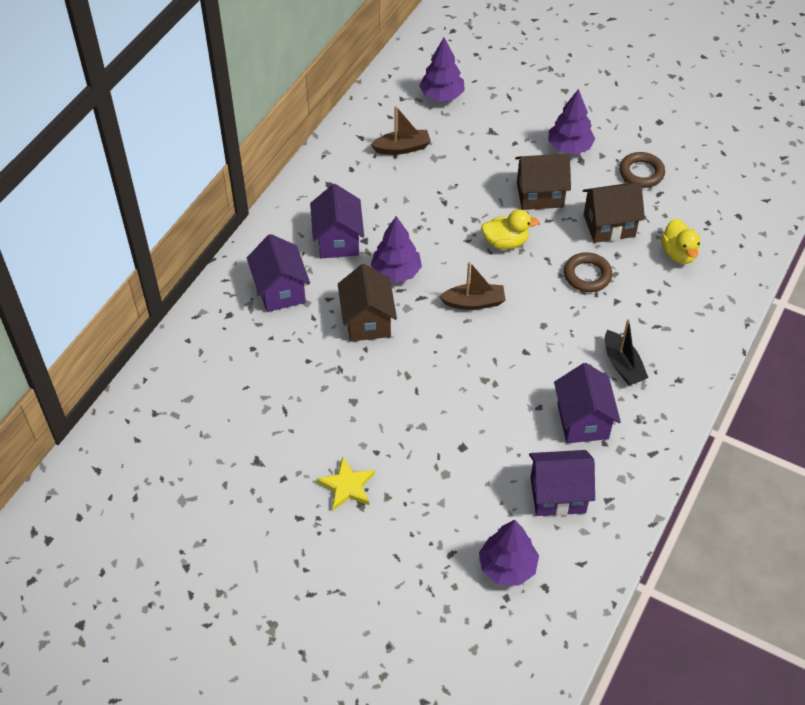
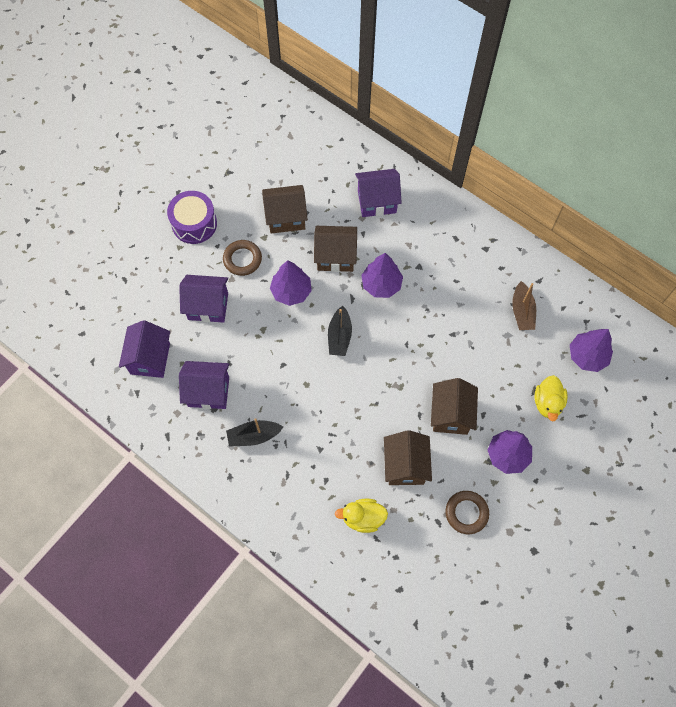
camera: 100 degrees right, 15 degrees up
purple house [310,184,364,258] -> purple house moved to [179,275,228,323]
yellow star [317,457,375,510] -> purple drum [167,191,217,244]
brown boat [439,262,506,310] -> black boat [328,306,352,356]
purple tree [479,519,539,586] -> purple tree moved to [270,260,312,306]
yellow duck [481,209,539,250] -> yellow duck moved to [535,375,568,422]
brown ring [564,252,612,292] -> brown ring moved to [223,240,262,276]
none -> brown house [262,185,308,234]

